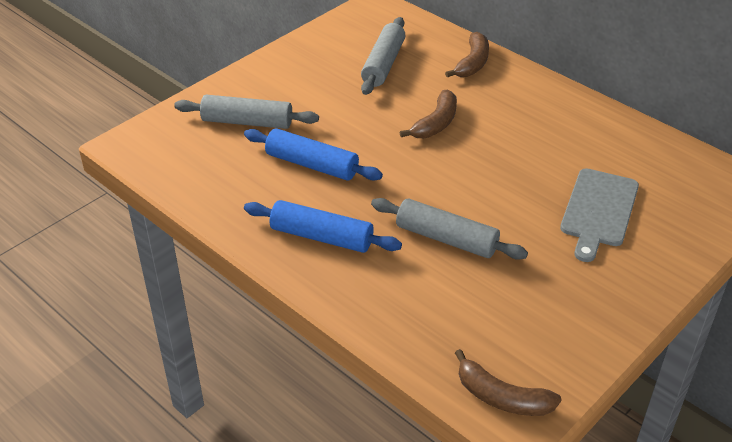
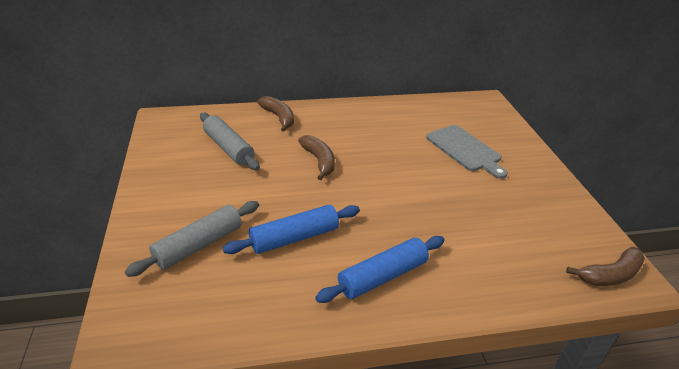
camera: 55 degrees left, 5 degrees down
grey rolling pin [371,198,528,260] -> none

